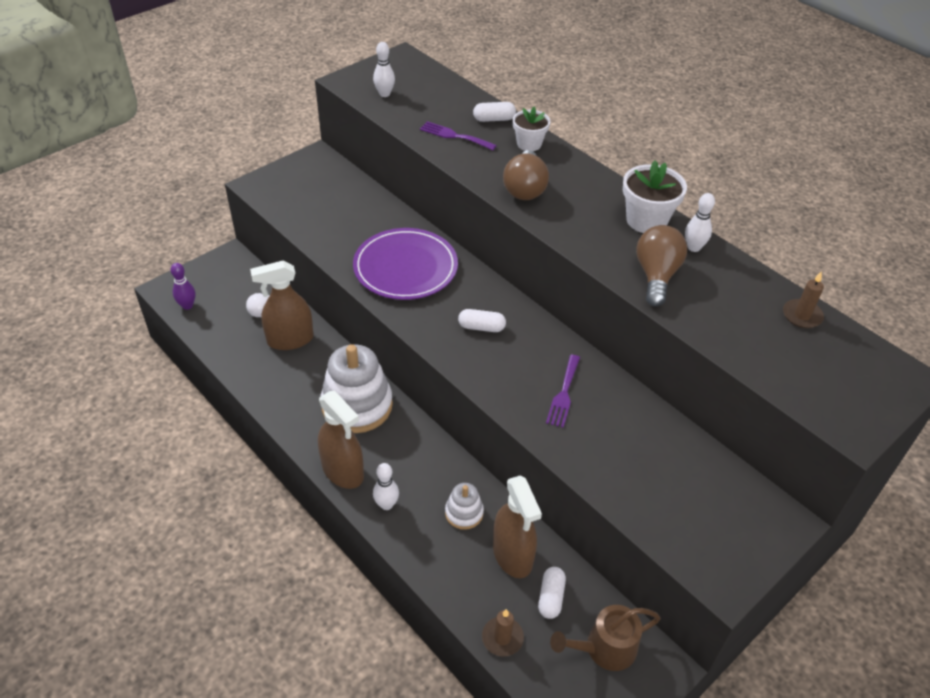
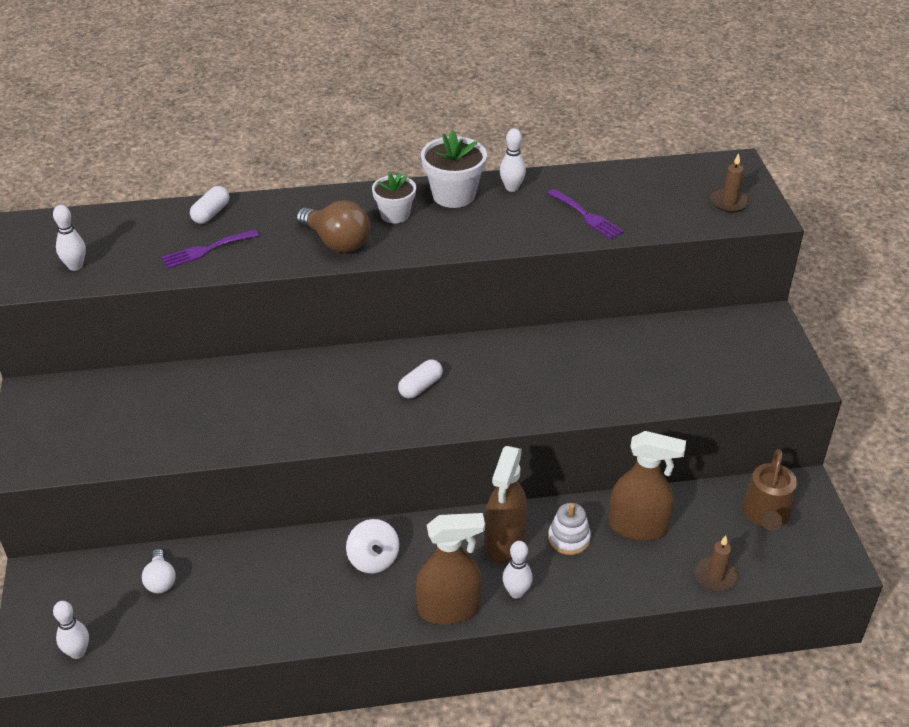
camera: 55 degrees left, 5 degrees down
purple bowling pin [170,263,195,310] -> white bowling pin [53,601,89,659]
brown spray bottle [250,261,313,350] -> brown spray bottle moved to [484,446,528,564]
white stacking toy [320,344,393,433] -> white spinning top [346,519,399,573]
purple plate [353,228,458,300] -> none
white flower pot [513,106,550,151] -> white flower pot moved to [372,172,416,223]
white capsule [538,567,566,619] -> none
purple fork [546,355,580,428] -> purple fork moved to [548,189,624,239]
brown light bulb [636,225,687,307] -> none
brown candle [783,271,824,328] -> brown candle moved to [711,153,750,213]

